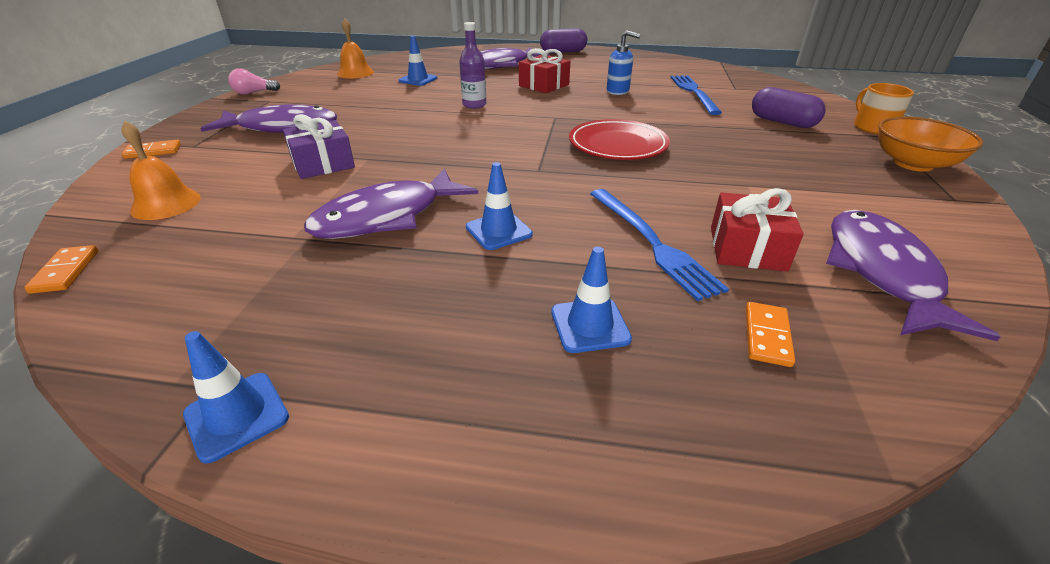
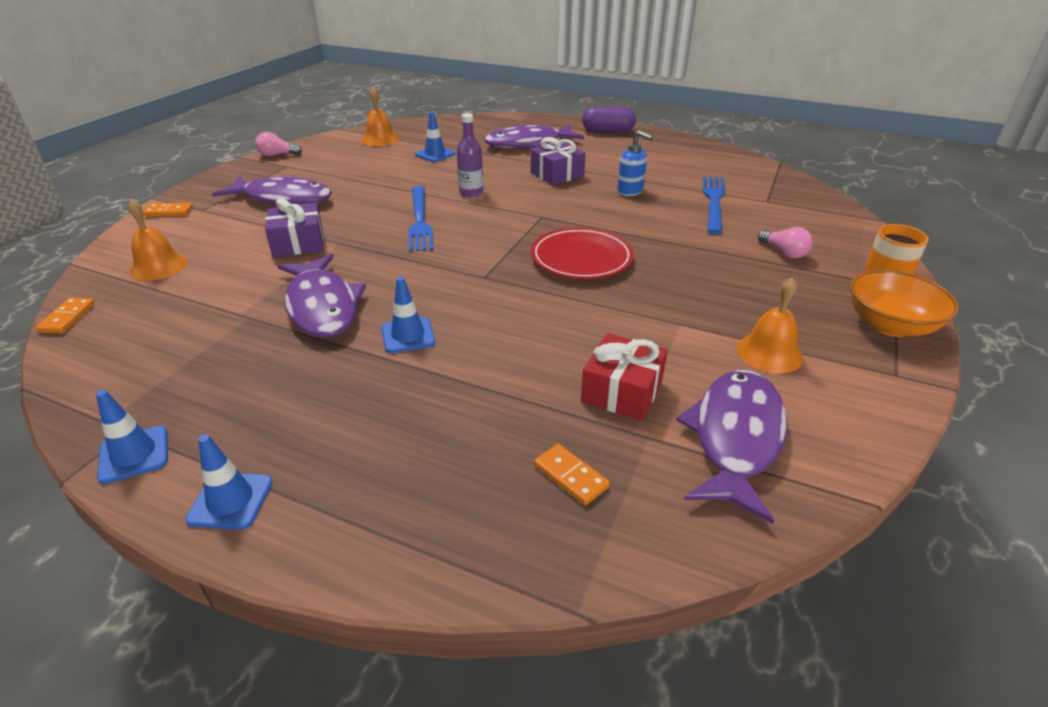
camera: 15 degrees right, 0 degrees up
purple fish [304,168,478,239] -> purple fish turned 90 degrees counterclockwise [277,254,366,338]
red gift [519,48,570,93] -> purple gift [531,137,586,185]
blue traffic cone [551,247,632,353] -> blue traffic cone moved to [185,434,273,530]
blue fork [590,189,729,301] -> blue fork moved to [408,186,433,252]
orange domino [746,302,795,367] -> orange domino turned 75 degrees counterclockwise [534,444,610,505]
purple capsule [752,87,826,128] -> pink light bulb [758,227,813,259]
none -> orange bell [737,278,803,373]

